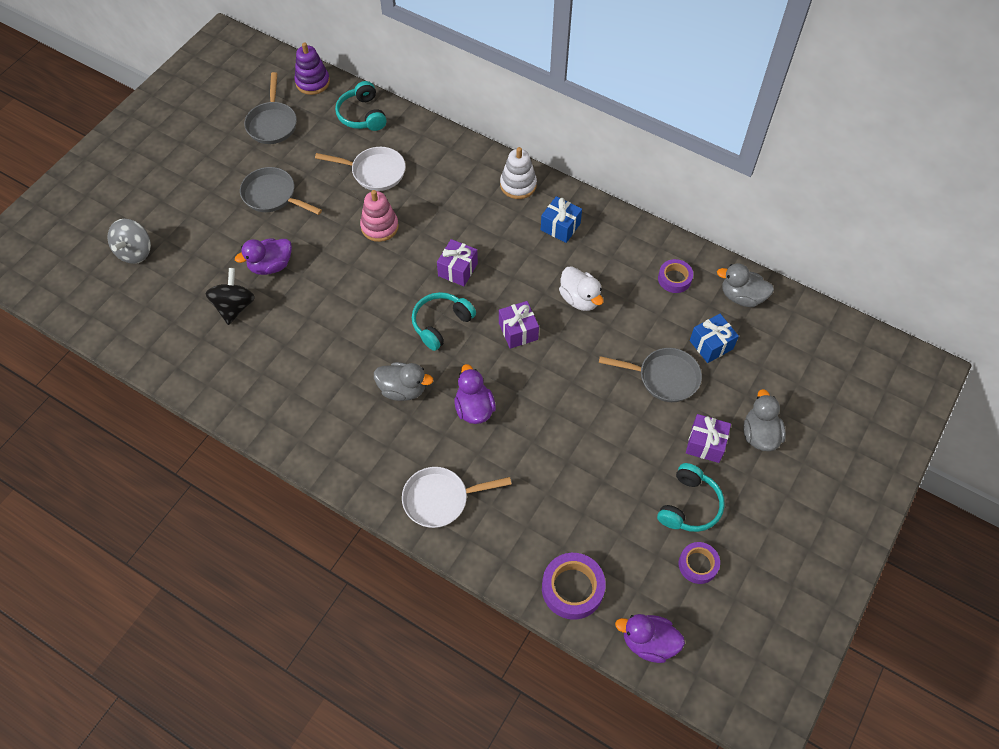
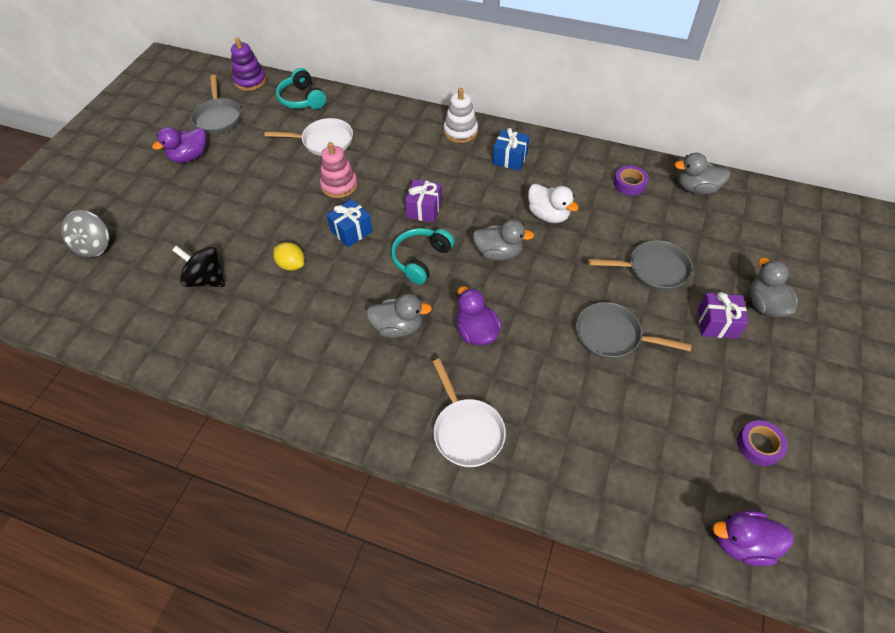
camera: 10 degrees left, 5 degrees down
black spinning top [205,268,255,325] -> black spinning top turned 60 degrees counterclockwise [172,246,225,287]
purple duck [235,238,292,275] -> purple duck moved to [152,127,206,163]
grey pan [240,167,322,215] -> grey pan moved to [576,302,692,359]
white pan [402,467,511,528] -> white pan turned 90 degrees counterclockwise [433,359,506,467]
purple gift [499,301,539,349] -> grey duck [472,220,534,261]
purple tape [542,553,605,620] -> none
turquoise headphones [657,463,725,532] -> none
blue gift [690,314,739,363] -> blue gift moved to [326,199,373,247]
none -> yellow lemon [273,242,304,271]

